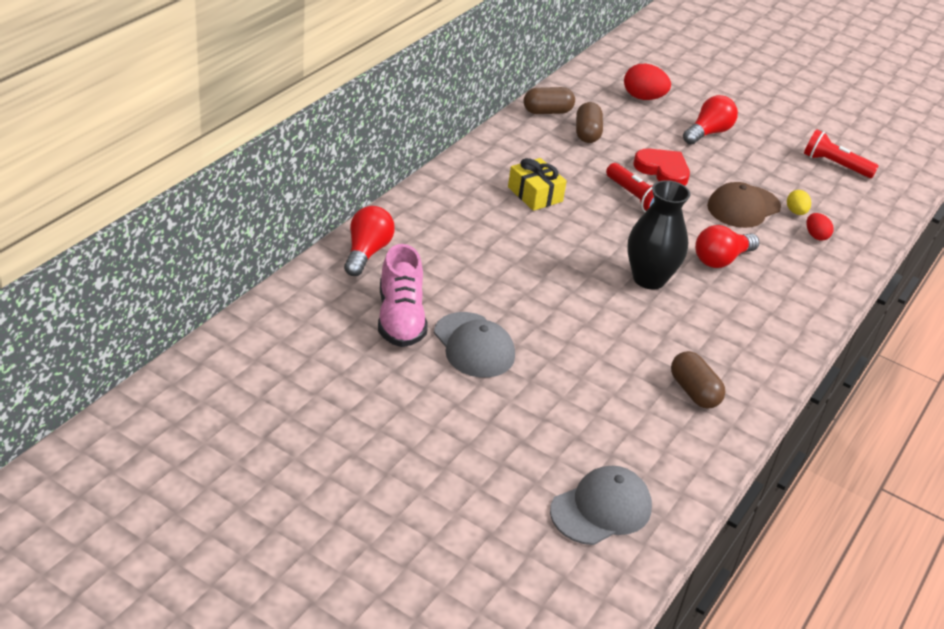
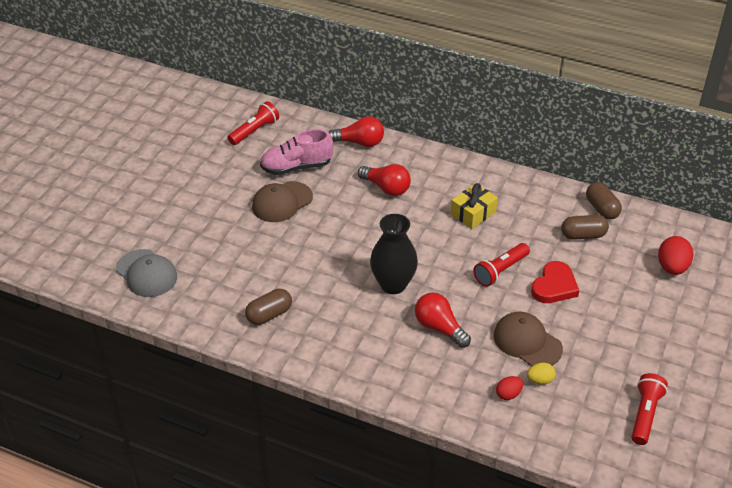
camera: 85 degrees right, 5 degrees up
grey cap [434,312,515,378] -> brown cap [252,181,313,222]
red light bulb [683,95,738,145] -> red light bulb moved to [358,164,411,196]
none -> red flashlight [228,101,279,145]

